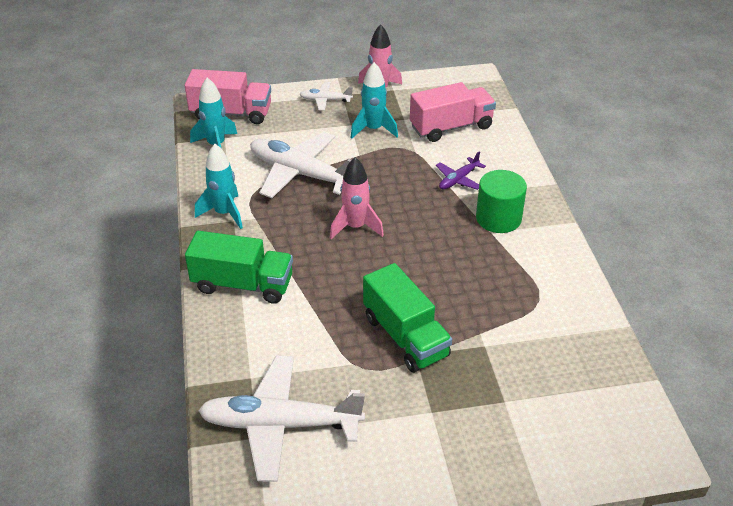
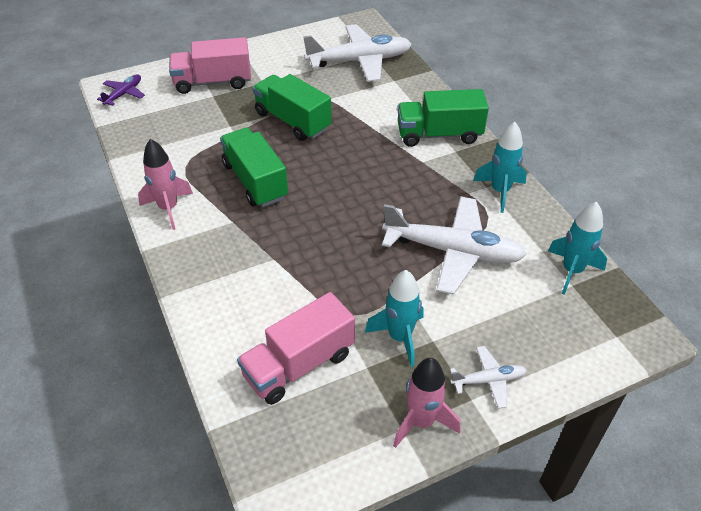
camera: 165 degrees right, 5 degrees up
pink truck [185,69,271,124] -> pink truck moved to [169,37,251,94]
pink rocket [330,157,384,239] -> pink rocket moved to [138,139,193,230]
purple plane [436,151,486,190] -> purple plane moved to [97,74,145,106]
green cylinder [476,170,527,233] -> none
none -> green truck [220,128,288,207]

